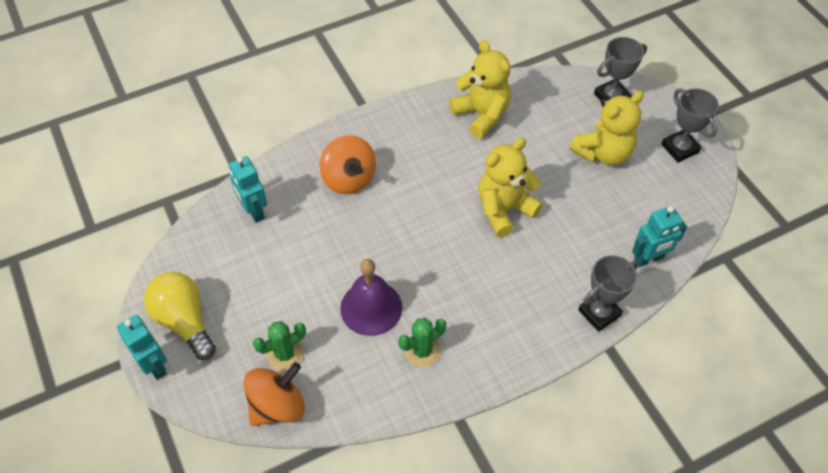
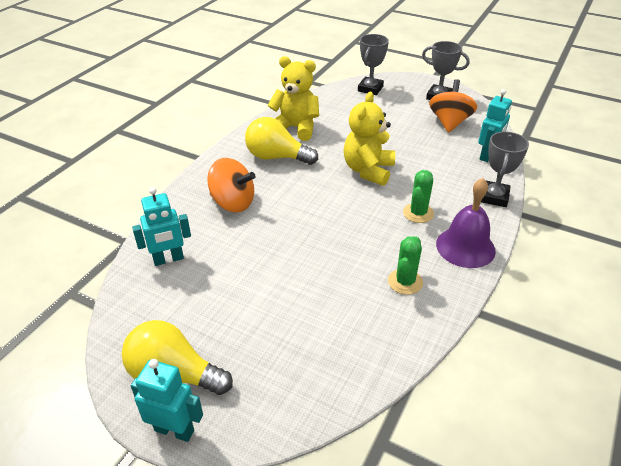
camera: 35 degrees left, 15 degrees down
turquoise robot [229,156,267,223] -> turquoise robot turned 45 degrees counterclockwise [132,187,191,266]
orange spinning top [244,362,305,426] -> orange spinning top moved to [429,79,477,133]
green cactus [253,321,306,371] -> green cactus moved to [403,170,434,223]
purple bell [340,259,402,336] -> purple bell moved to [436,178,496,268]
yellow teddy bear [570,91,644,166] -> none
none -> yellow light bulb [245,117,318,165]

